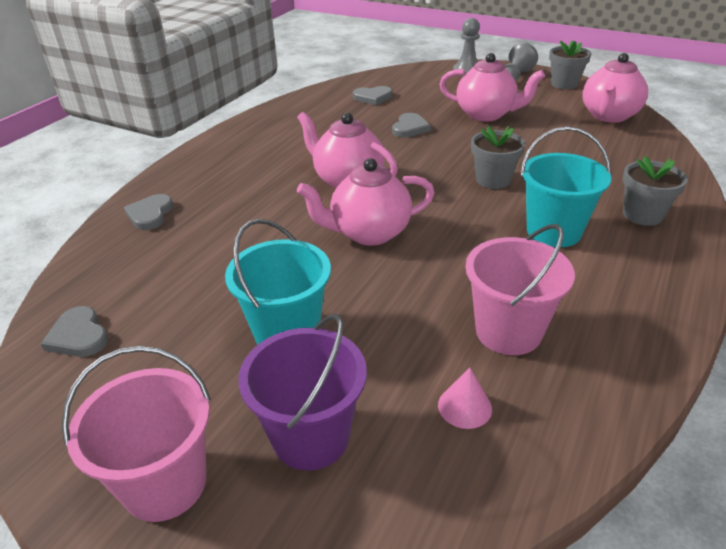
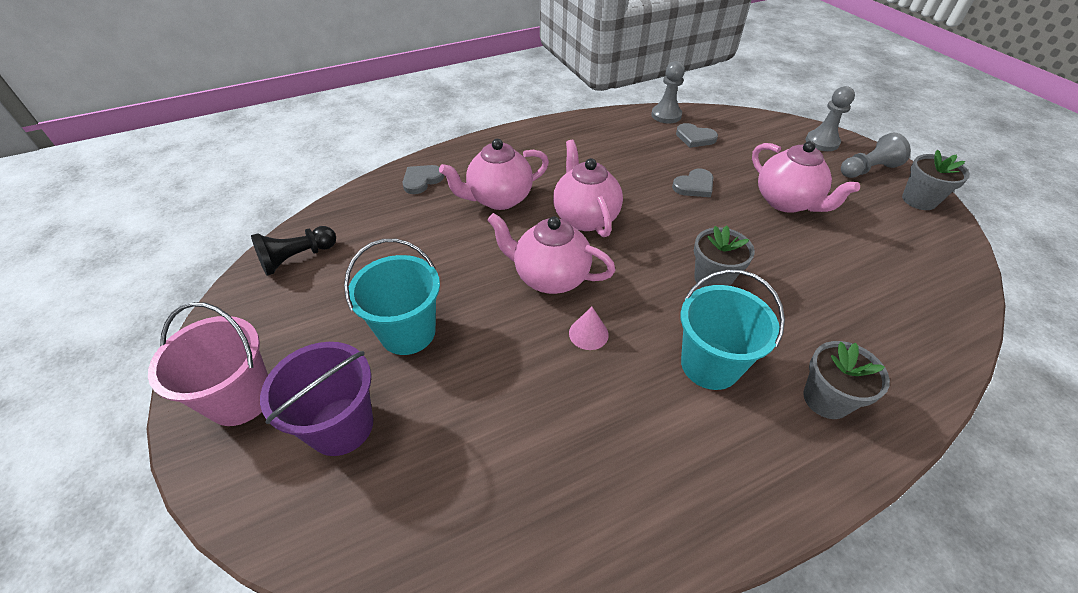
camera: 35 degrees right, 10 degrees up
grey heart [41,306,108,357] -> black pawn [251,226,336,276]
pink cone [438,368,492,429] -> pink cone moved to [569,307,609,350]
pink bucket [465,224,575,355] -> none
pink teapot [582,53,648,123] -> pink teapot moved to [439,139,549,210]
none -> grey pawn [651,61,685,123]

